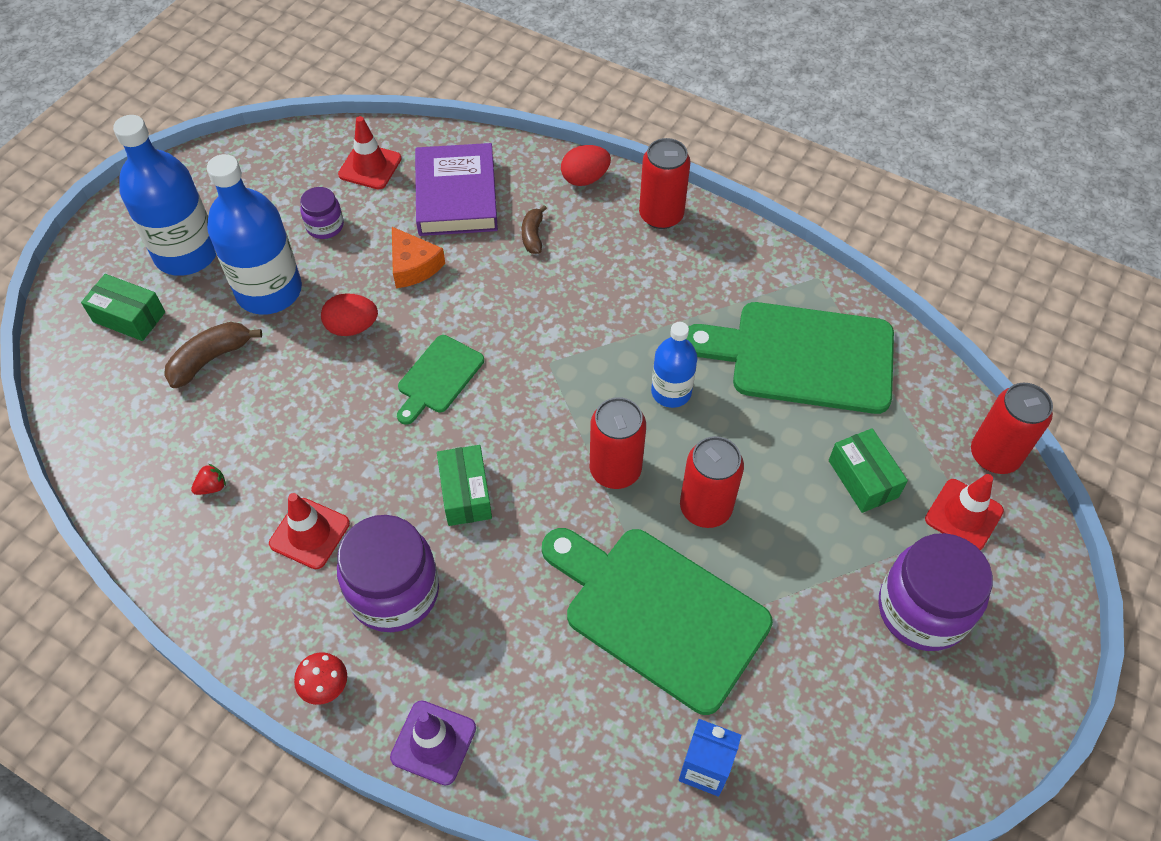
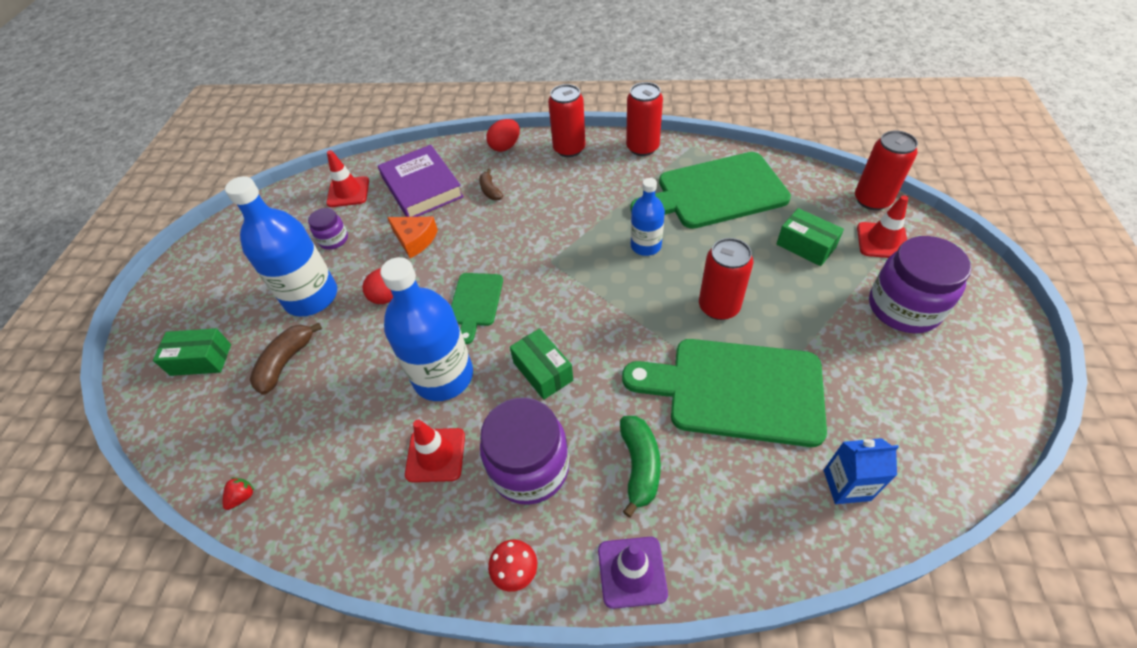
camera: 20 degrees left, 5 degrees down
blue bottle [113,115,216,276] -> blue bottle moved to [380,257,473,401]
red strawberry [191,464,226,495] -> red strawberry moved to [223,478,254,510]
red can [590,397,646,489] -> red can moved to [626,82,663,156]
none -> green banana [620,416,661,517]

